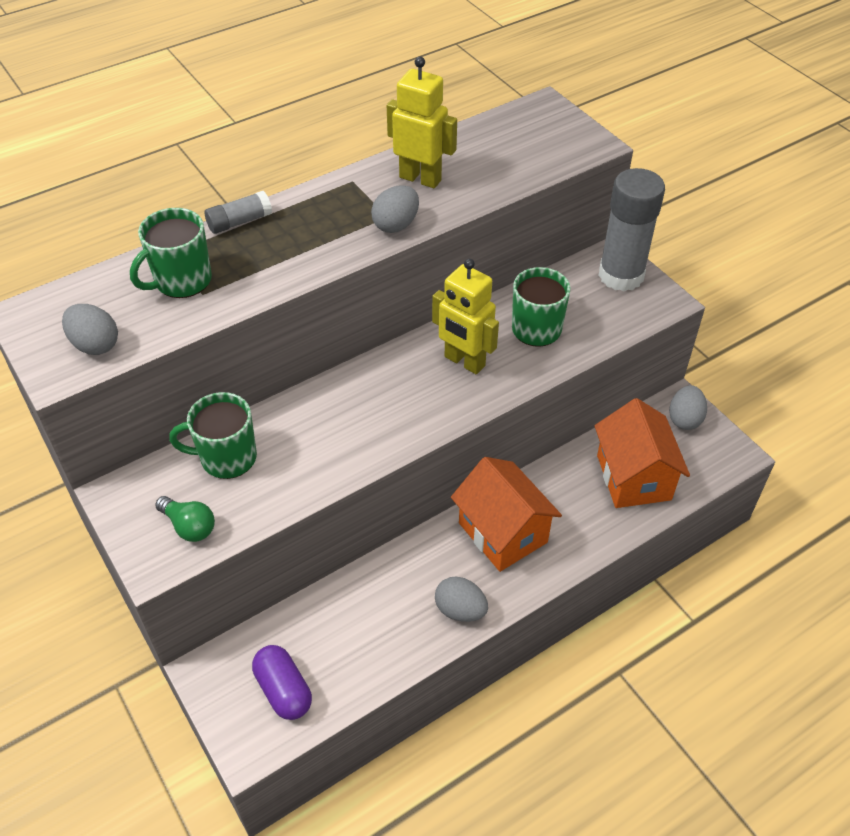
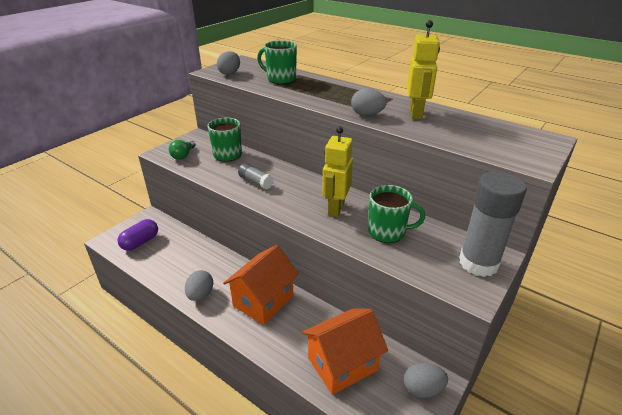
camera: 70 degrees right, 15 degrees down
grey glue stick [204,191,272,234] -> grey glue stick moved to [238,163,274,189]

